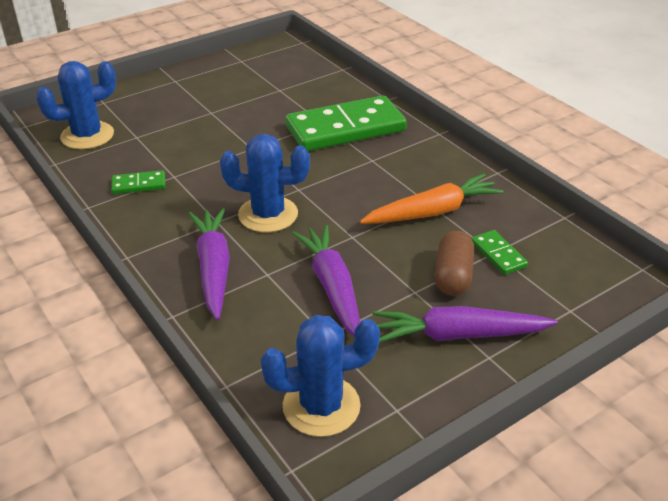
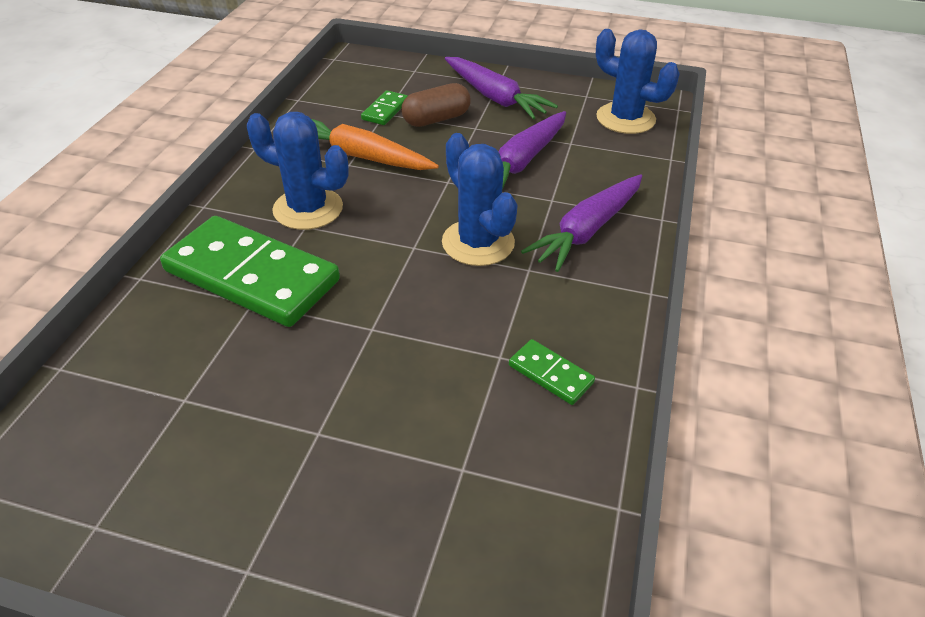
camera: 130 degrees left, 5 degrees up
blue cactus [36,61,116,149] -> blue cactus moved to [247,112,349,230]

